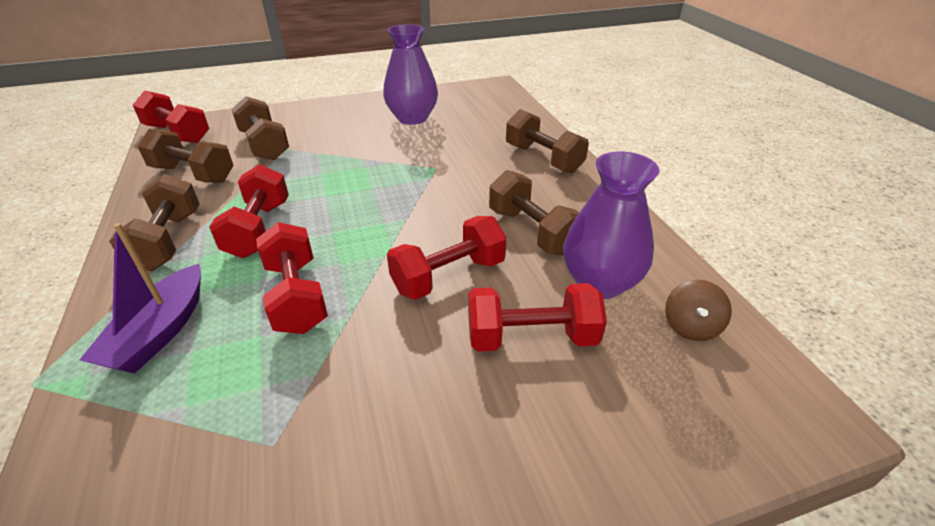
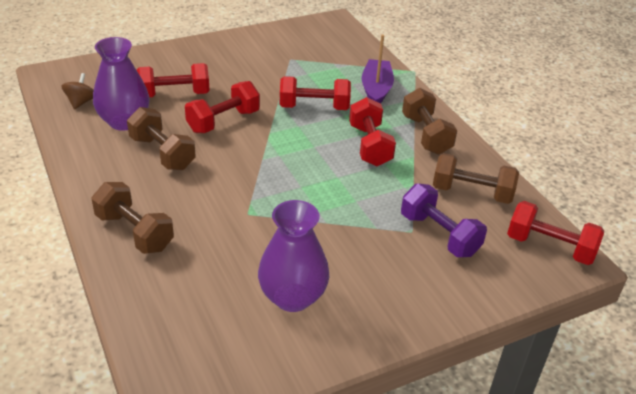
camera: 170 degrees right, 0 degrees up
brown dumbbell [232,96,289,160] -> purple dumbbell [401,183,487,257]
red dumbbell [256,222,328,334] -> red dumbbell turned 60 degrees counterclockwise [280,76,351,110]

